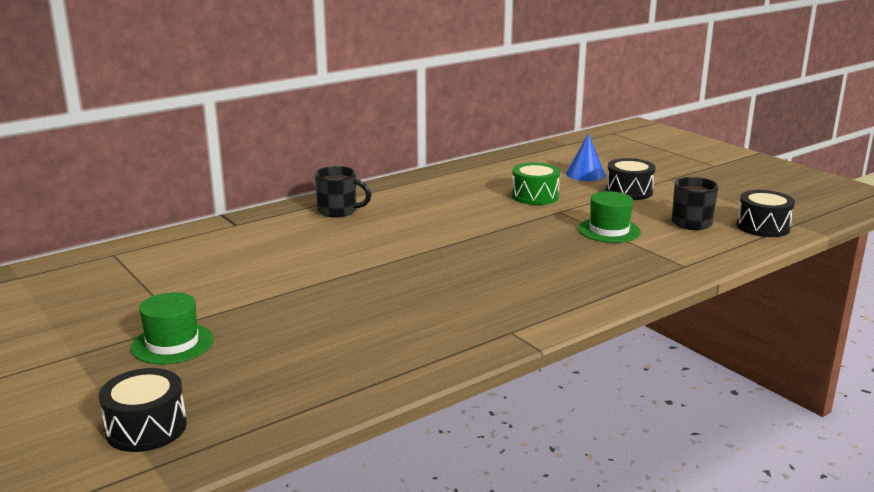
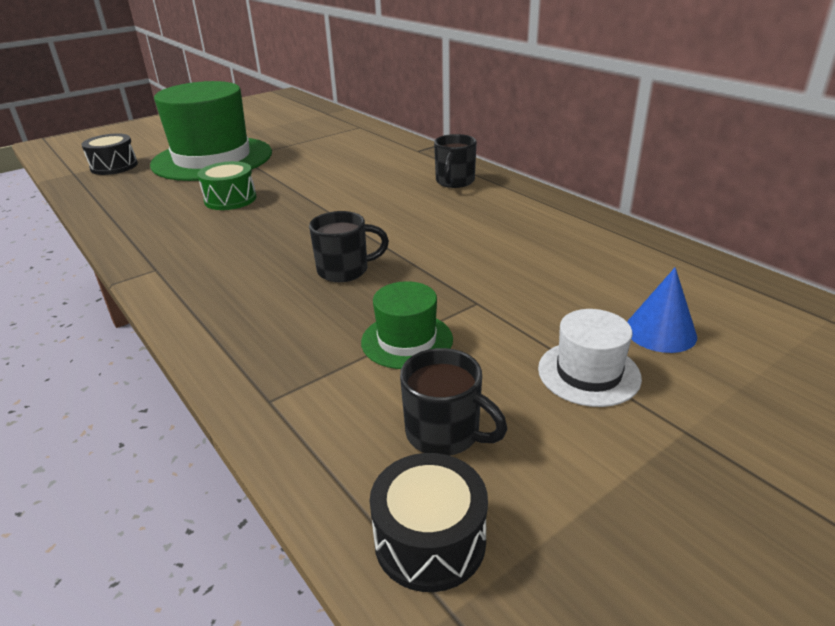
camera: 90 degrees right, 10 degrees up
green hat [131,292,214,364] -> green hat [150,81,272,181], size x2.24
green drum [512,163,560,205] -> green drum moved to [197,161,256,210]
black drum [606,158,656,200] -> white hat [538,309,642,407]
none -> black mug [309,211,389,282]

